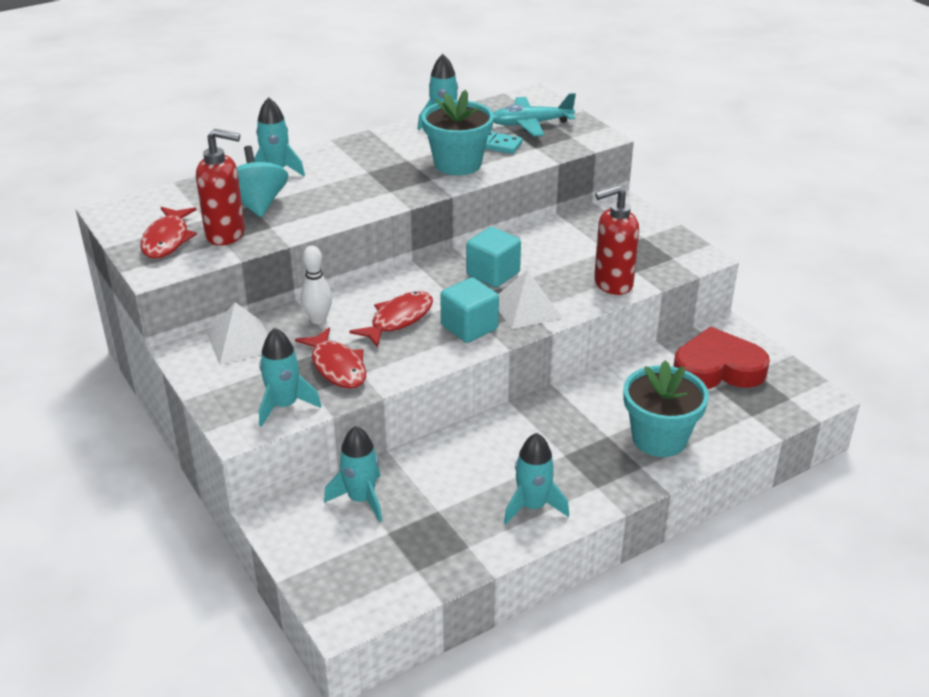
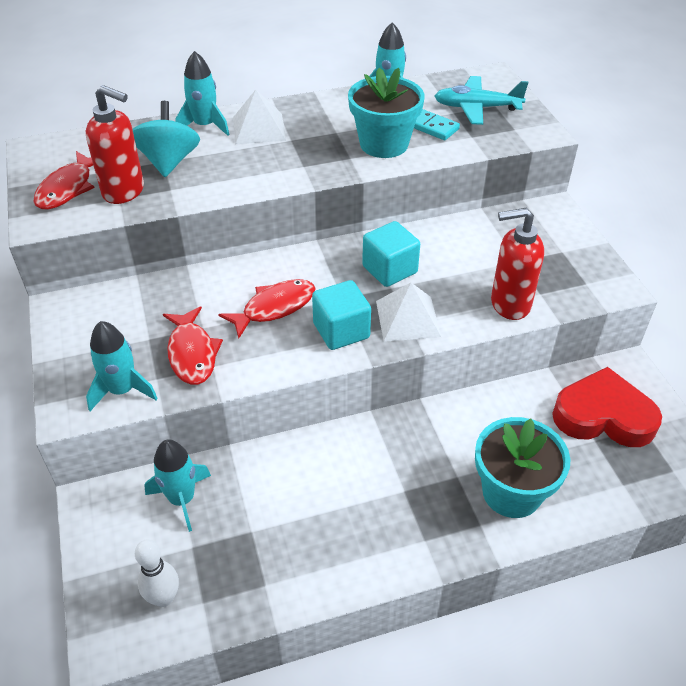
camera: 15 degrees right, 10 degrees up
white pyramid [207,302,268,365] -> white pyramid moved to [233,90,286,144]
white bowling pin [300,246,332,324] -> white bowling pin moved to [135,540,179,607]
turquoise rocket [504,433,569,524] -> none

